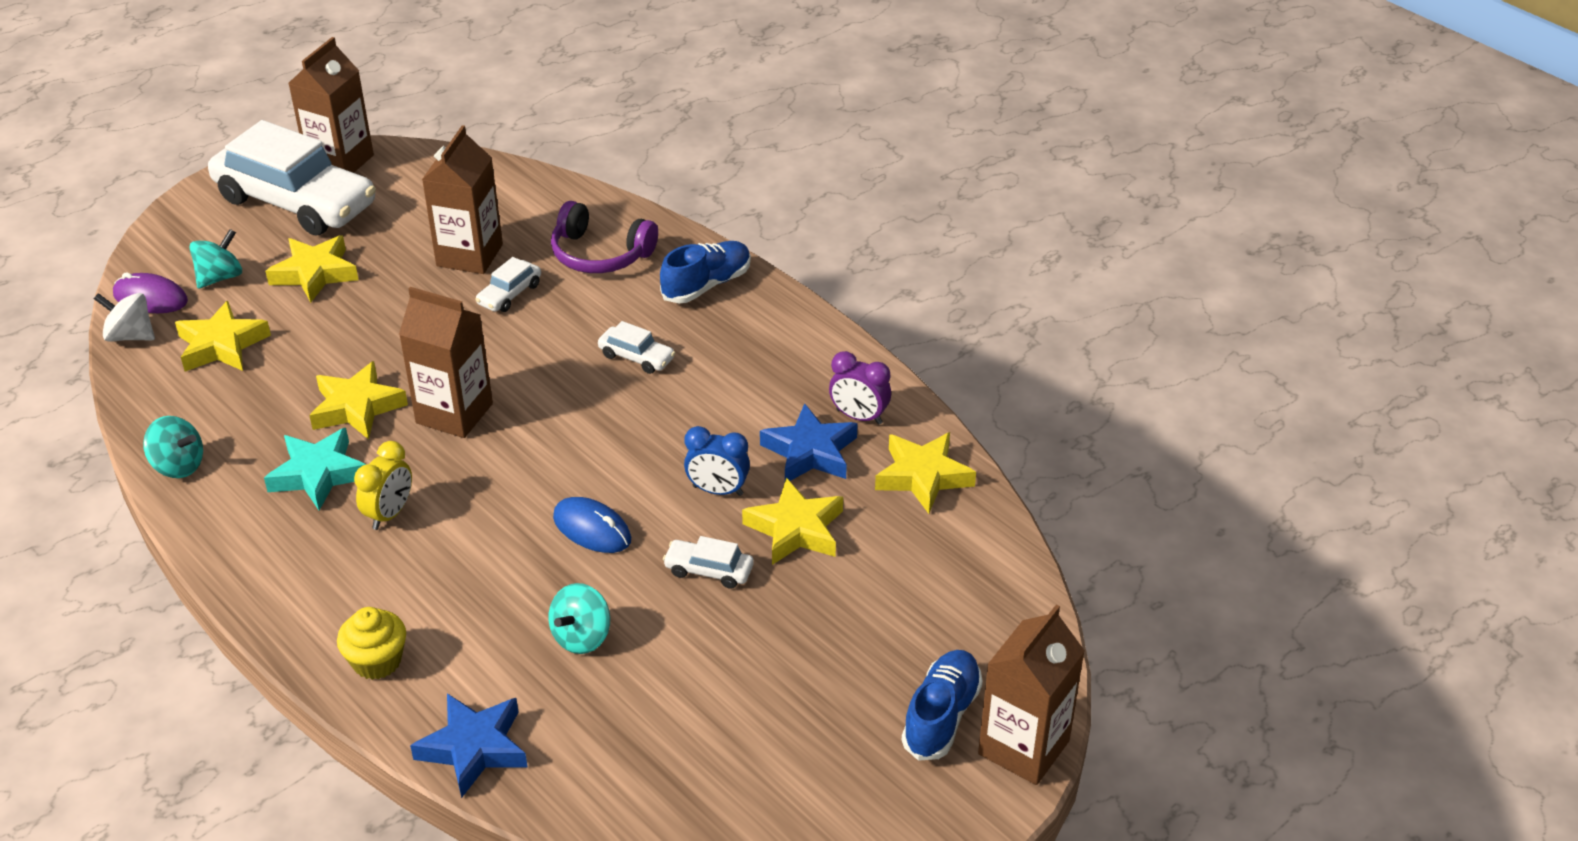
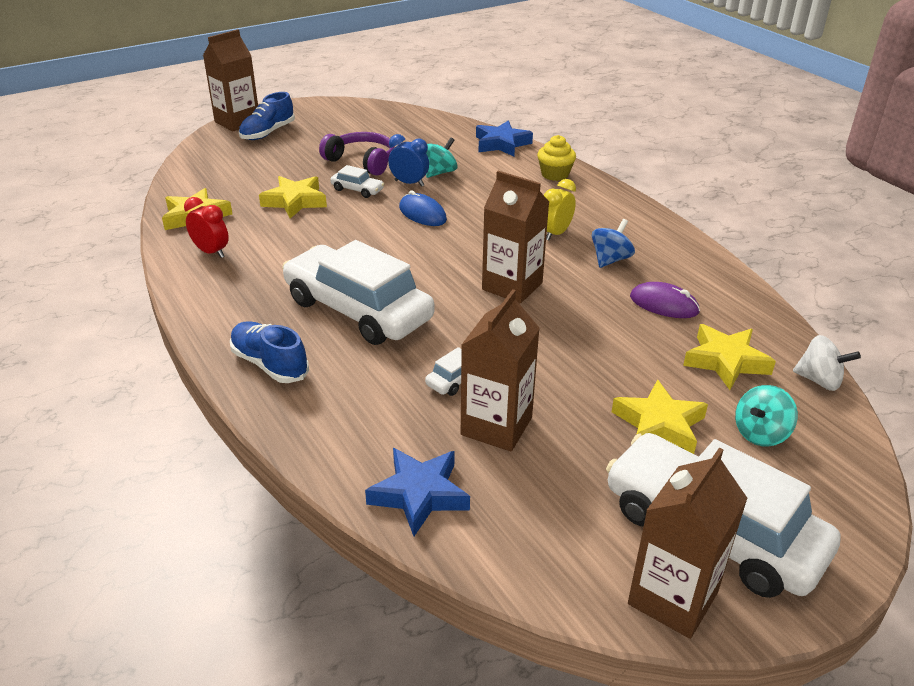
camera: 170 degrees left, 5 degrees down
purple mouse [113,273,188,313] -> purple mouse moved to [630,282,700,318]
turquoise spinning top [143,416,203,478] -> none
turquoise star [264,428,366,510] -> blue spinning top [592,219,635,268]
yellow star [309,361,408,439] -> none
purple headphones [551,201,658,273] -> purple headphones moved to [319,132,395,175]
white car [598,321,675,374] -> white car [282,240,435,345], size x2.46
blue shoe [660,241,751,303] -> blue shoe turned 75 degrees clockwise [230,321,309,383]
blue clock [684,426,750,496] -> blue clock moved to [388,134,429,187]
blue star [760,403,858,481] -> blue star moved to [365,448,470,536]
purple clock [829,351,891,425] -> red clock [184,197,229,258]

